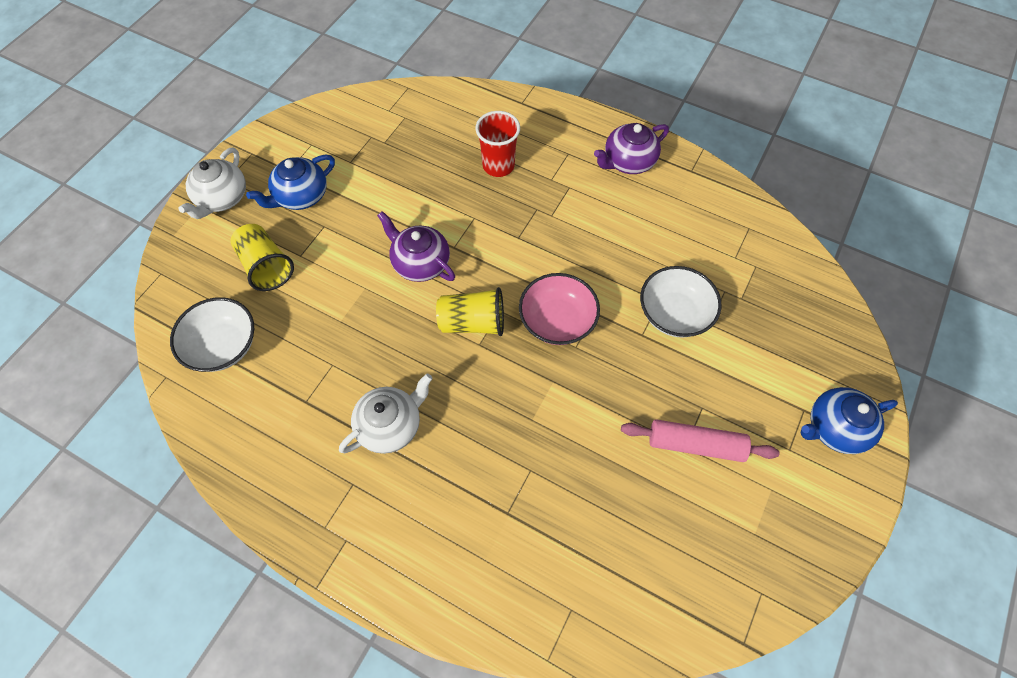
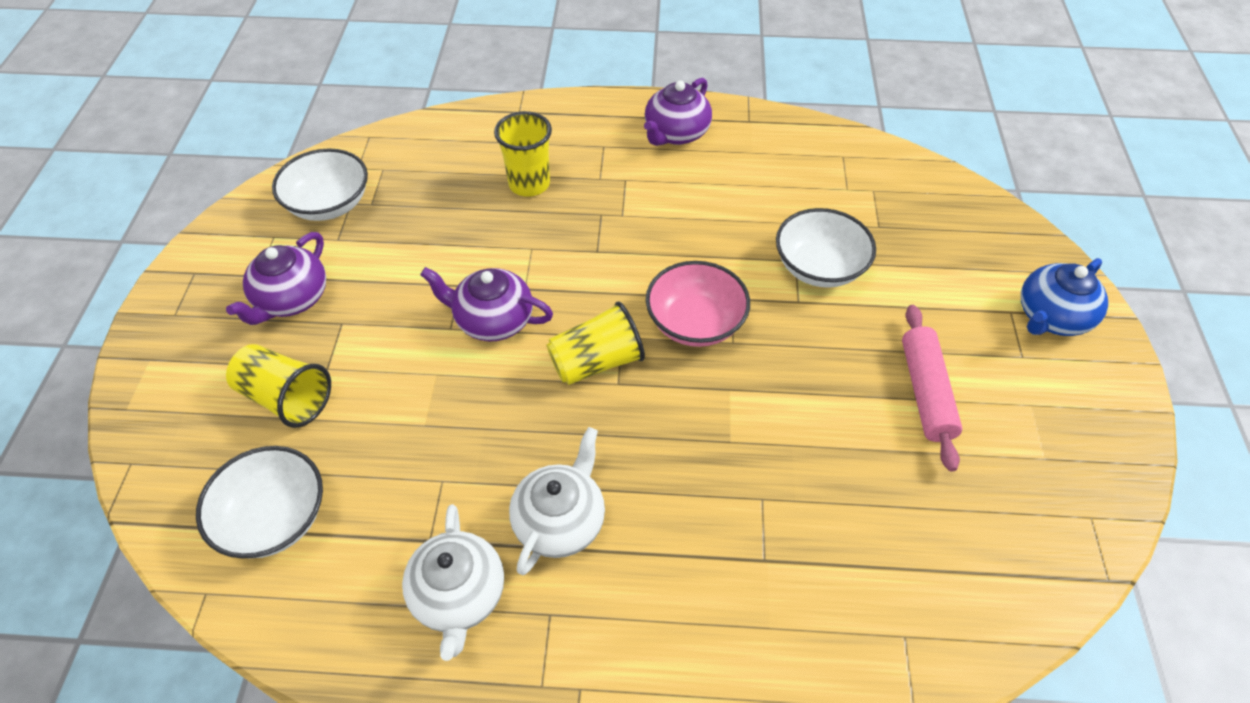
camera: 25 degrees left, 10 degrees down
white teapot [178,148,246,219] -> white teapot moved to [402,504,504,661]
blue teapot [246,155,335,210] -> purple teapot [226,232,326,325]
red cup [475,111,520,177] -> yellow cup [494,111,552,197]
pink rolling pin [621,419,780,462] -> pink rolling pin turned 75 degrees counterclockwise [902,305,962,472]
none -> white bowl [272,148,368,221]

